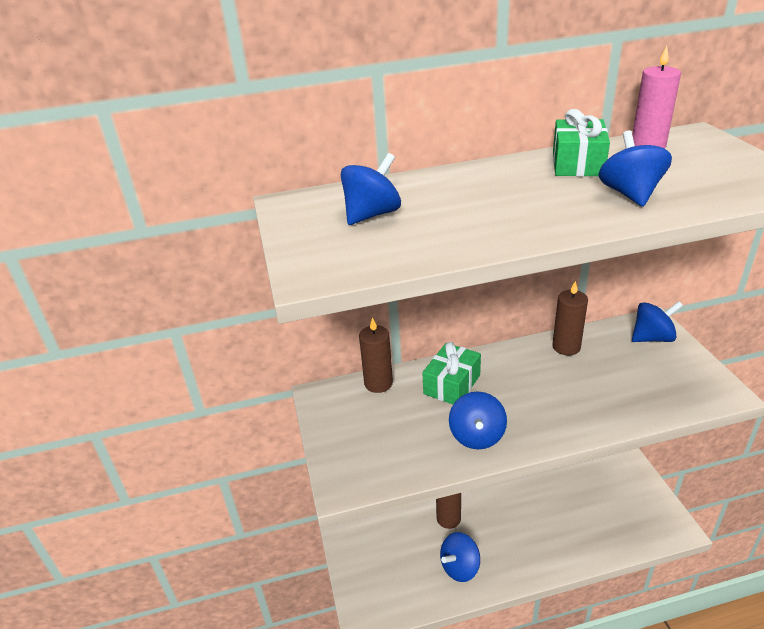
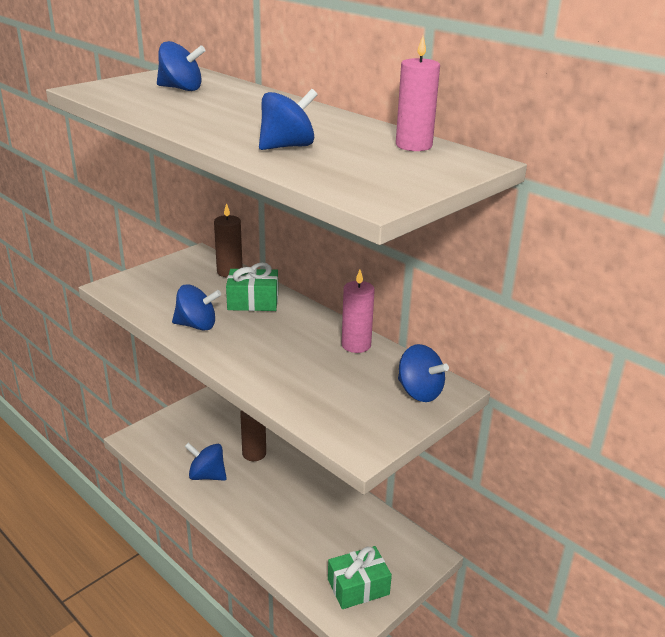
camera: 55 degrees right, 5 degrees down
blue spinning top [449,391,507,449] -> blue spinning top turned 150 degrees counterclockwise [172,284,221,331]
brown candle [552,281,588,355] -> pink candle [341,270,375,353]
green gift [553,109,610,176] -> green gift moved to [328,546,392,609]

